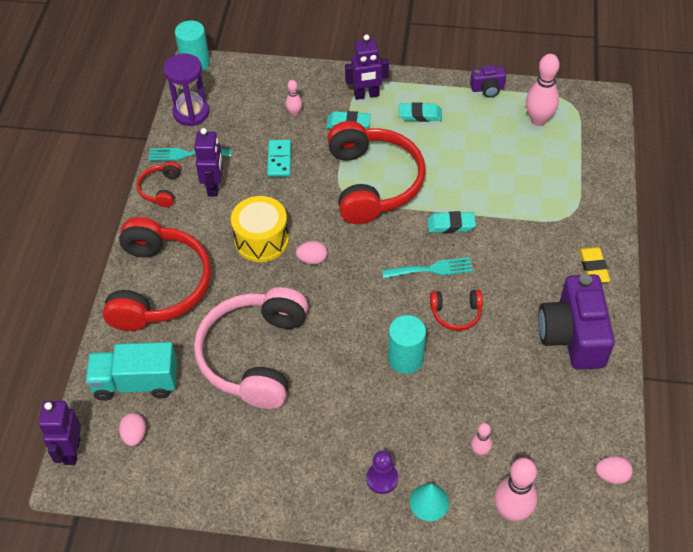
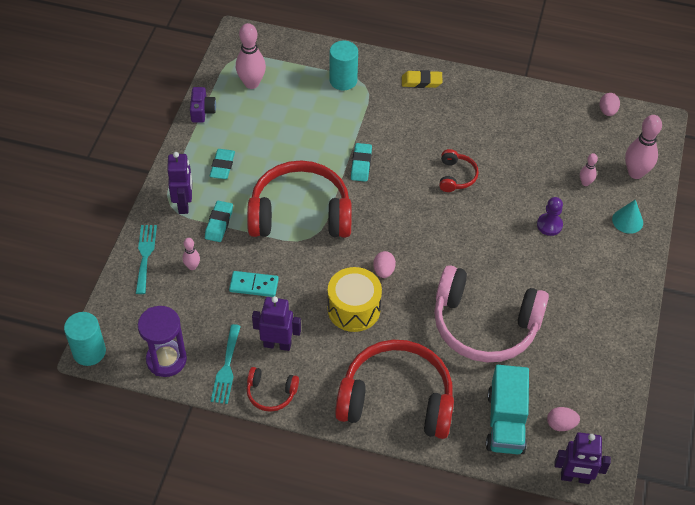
camera: 85 degrees left, 0 degrees up
purple pawn [366,450,398,494] -> purple pawn moved to [537,197,563,236]
turquoise fork [382,257,473,278] -> turquoise fork moved to [136,225,157,294]
turquoise cylinder [388,315,426,374] -> turquoise cylinder moved to [329,41,358,90]
purple camera [538,274,615,370] -> none

